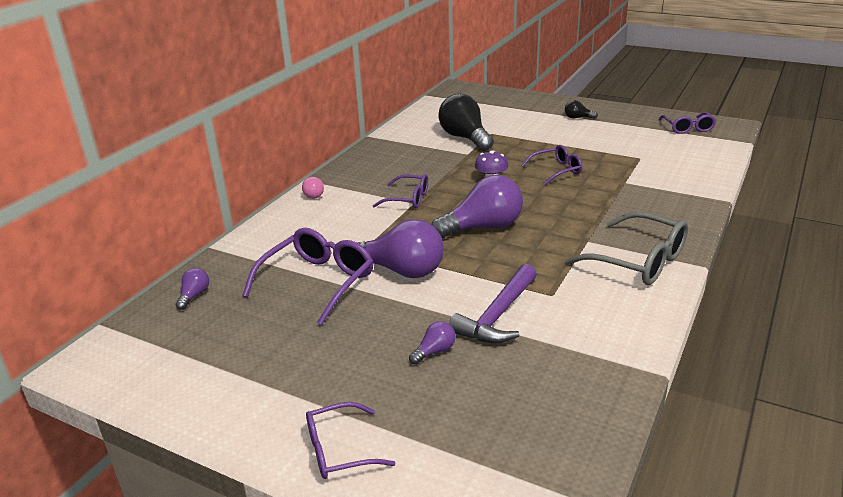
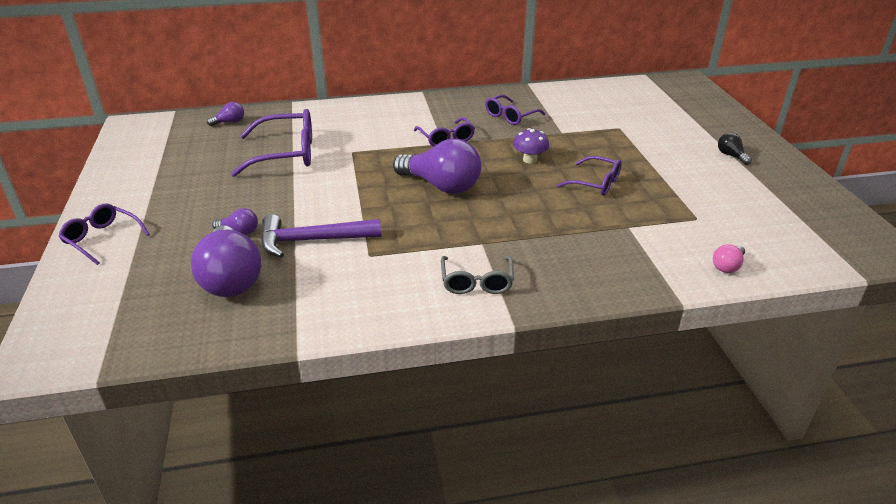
camera: 50 degrees right, 5 degrees up
pink light bulb [302,177,324,199] -> pink light bulb moved to [713,244,745,273]
purple light bulb [356,219,444,278] -> purple light bulb moved to [191,226,261,297]
black light bulb [438,94,494,151] -> none
grey glasses [565,212,688,285] -> grey glasses [441,256,514,294], size x0.61
purple glasses [658,112,716,134] -> purple glasses moved to [485,95,545,125]

